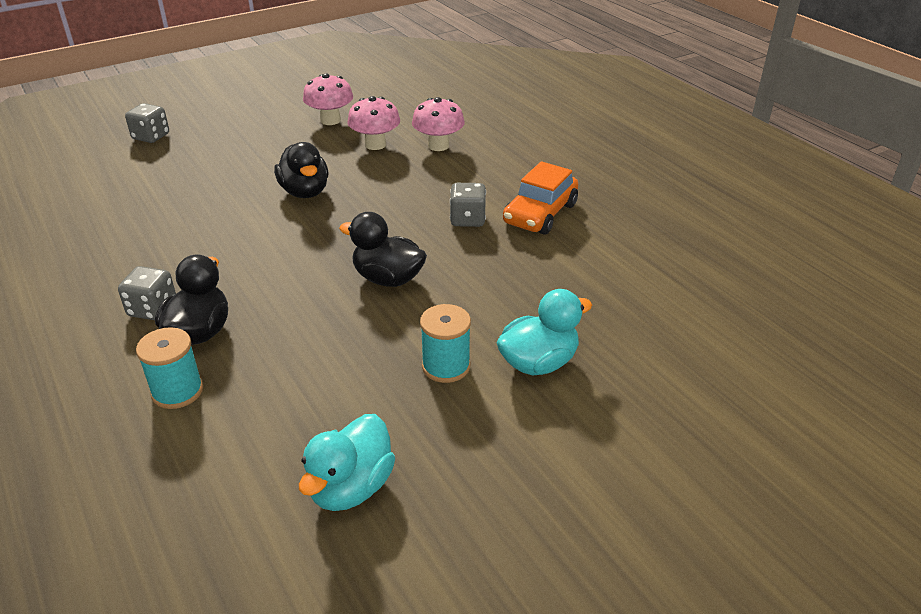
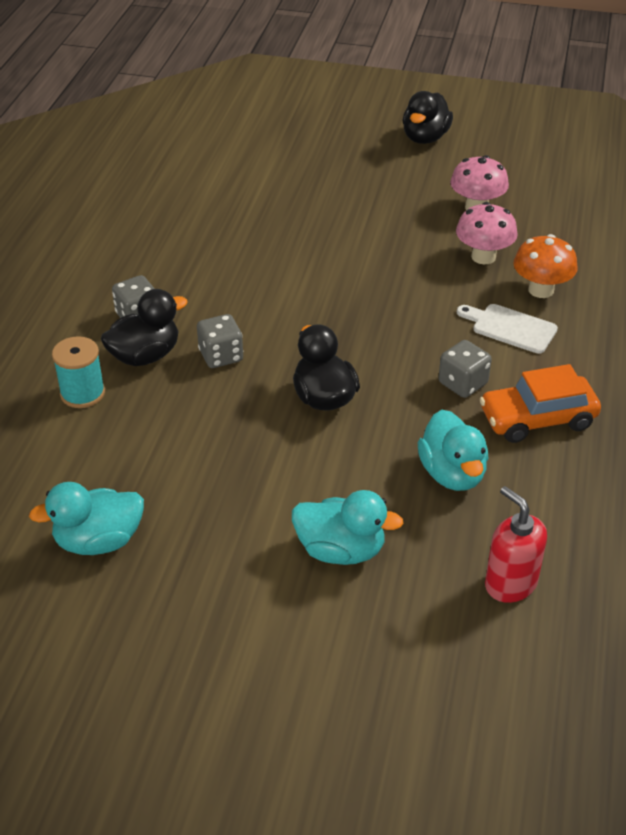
camera: 45 degrees right, 5 degrees up
grey dice [125,103,169,143] -> grey dice moved to [197,314,243,368]
black duck [274,142,328,198] -> black duck moved to [403,91,453,144]
pink mushroom [412,97,465,151] -> orange mushroom [513,234,577,298]
turquoise spool [420,304,471,383] -> none
none -> turquoise duck [418,410,489,491]
none -> white cutting board [457,304,558,354]
none -> red soap dispenser [485,486,547,603]

